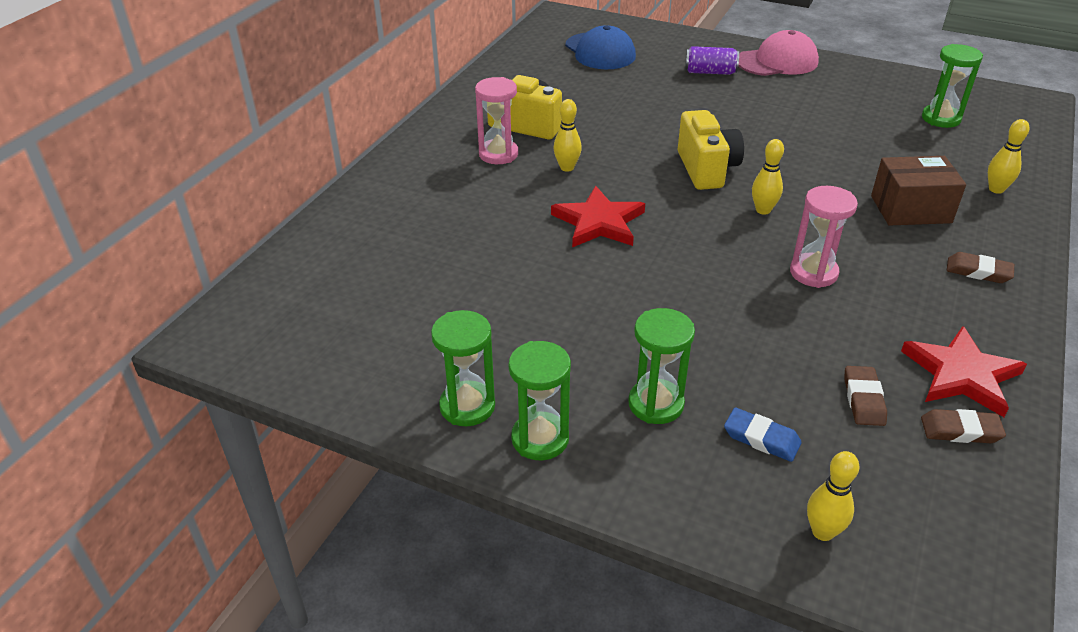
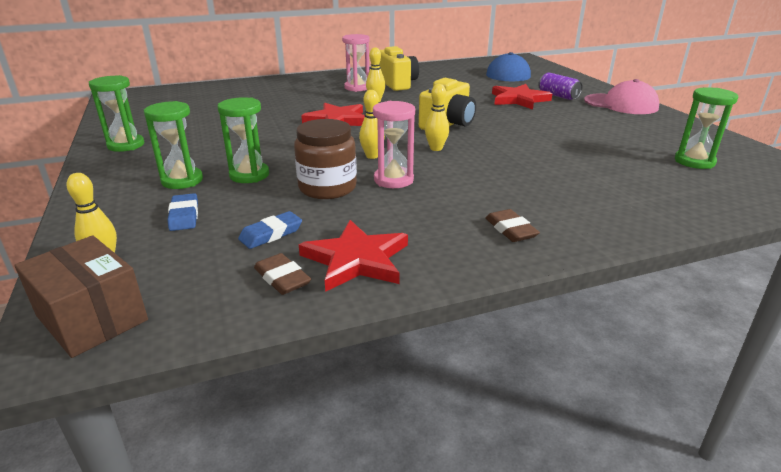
camera: 45 degrees right, 10 degrees down
green hourglass [509,341,571,460] -> green hourglass moved to [218,97,269,183]
brown eraser [844,366,887,426] -> blue eraser [238,211,302,249]
brown box [871,156,966,226] -> brown box moved to [14,235,148,358]
yellow bowling pin [988,119,1029,194] -> yellow bowling pin moved to [359,90,385,159]
none -> brown jar [294,119,357,199]
none -> red star [492,84,552,110]

